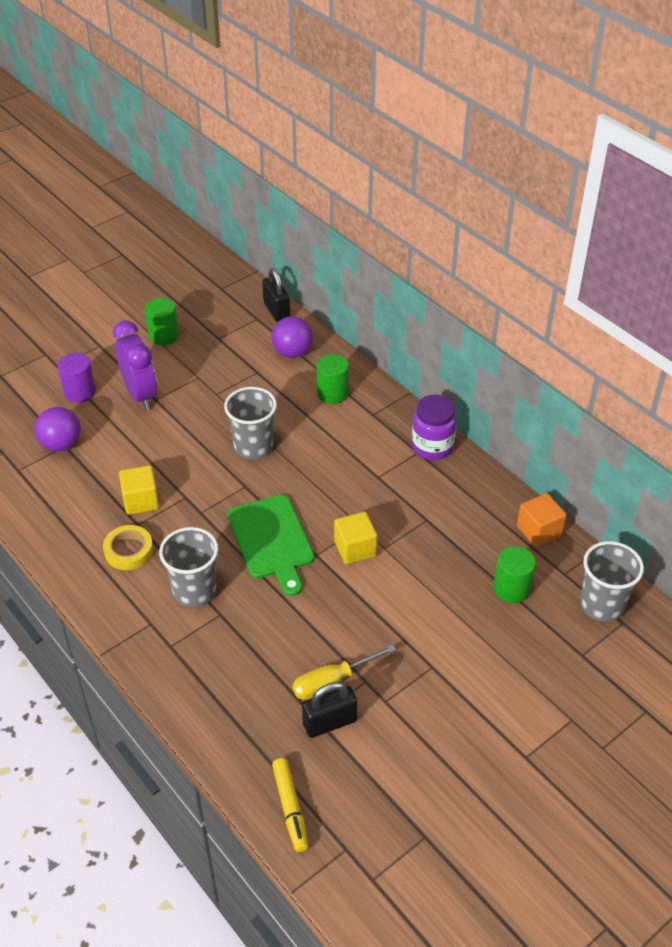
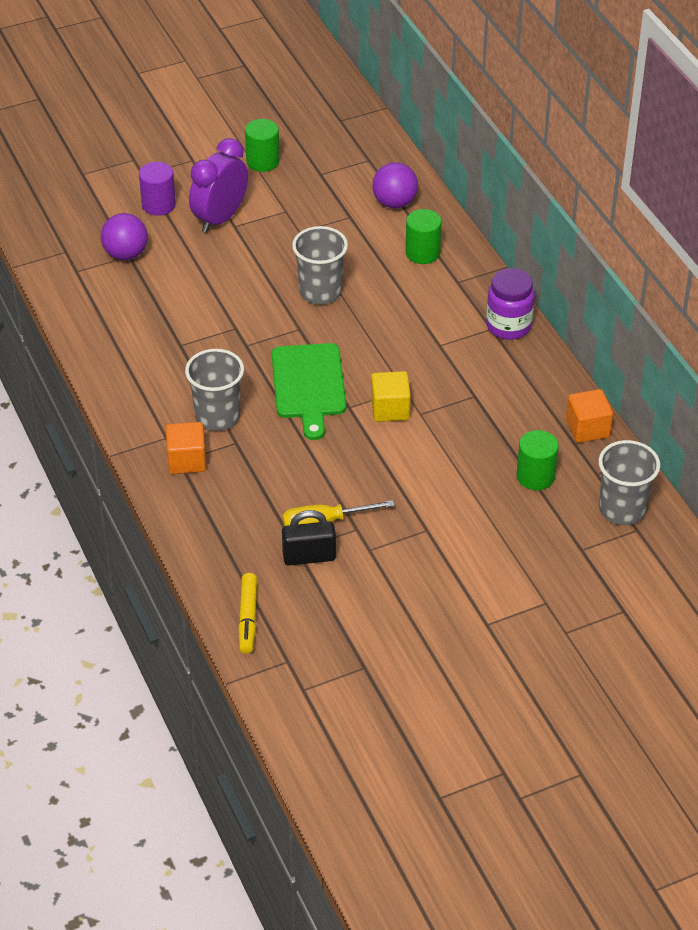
camera: 15 degrees right, 0 degrees up
yellow tape [103,525,153,570] -> none
purple clock [113,320,157,410] -> purple clock turned 135 degrees counterclockwise [189,138,248,233]
yellow cube [119,465,159,515] -> none
black padlock [262,268,290,322] -> none
none -> orange cube [166,422,206,474]

